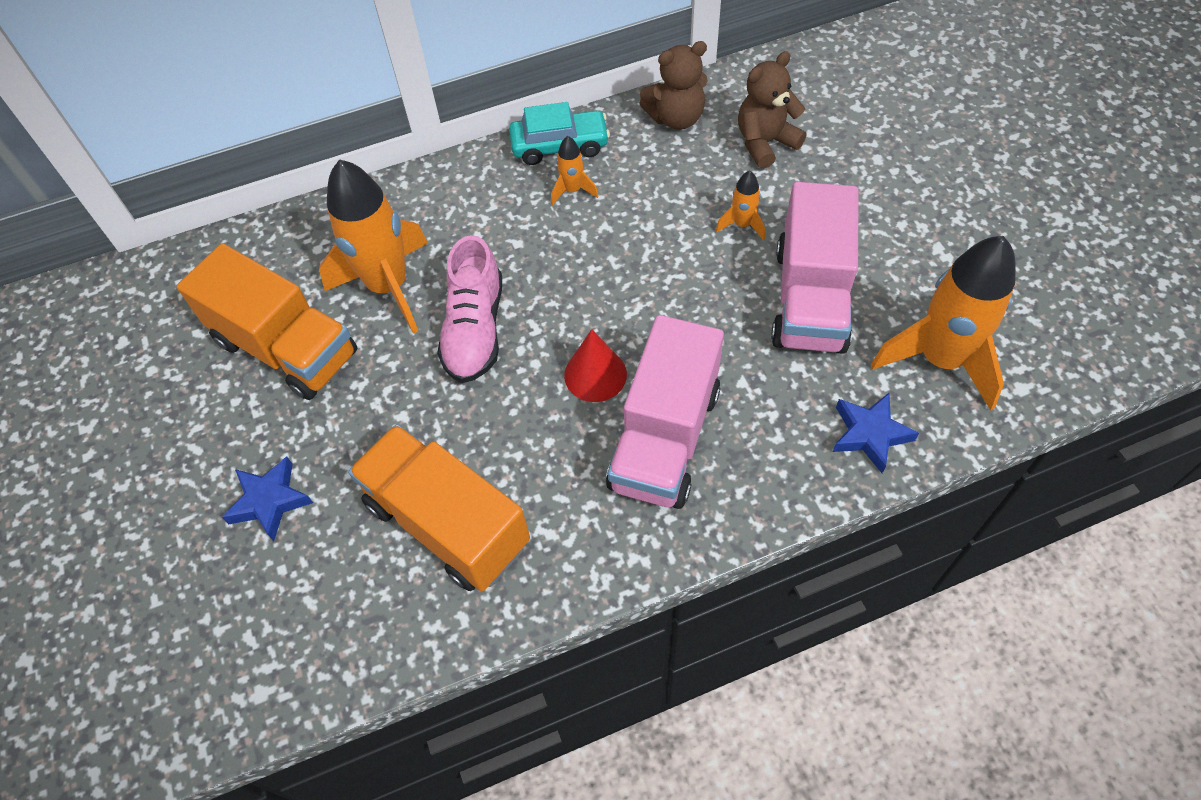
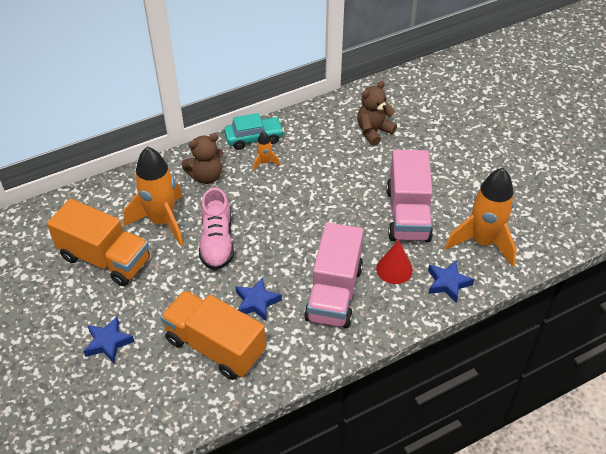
camera: 10 degrees left, 10 degrees down
red cone [564,329,627,402] -> red cone moved to [376,240,413,284]
brown teddy bear [639,41,708,130] -> brown teddy bear moved to [181,133,223,184]
orange rocket [716,171,765,240] -> none
none -> blue star [235,277,282,321]

